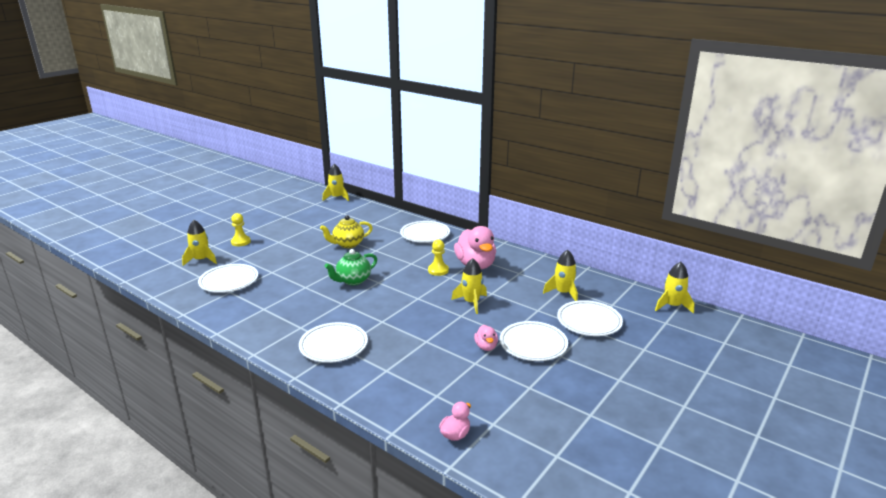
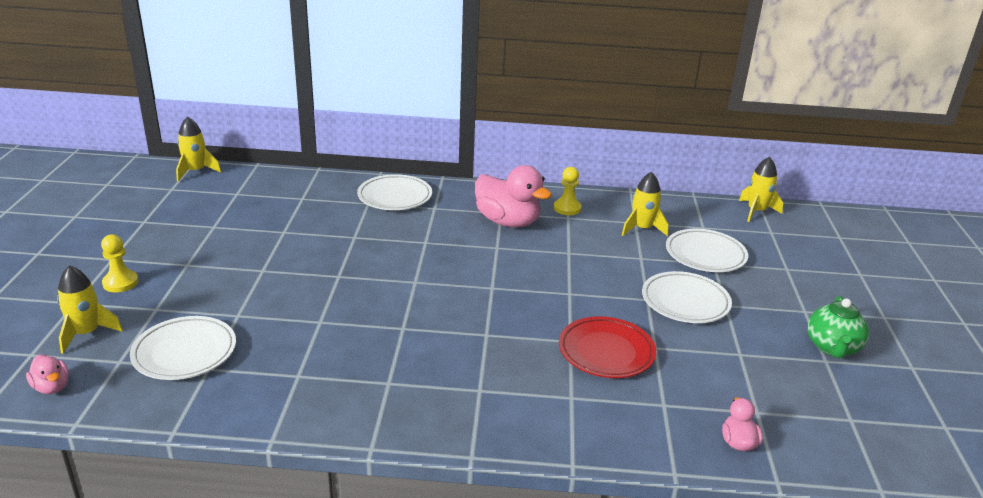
camera: 35 degrees left, 5 degrees up
white plate [299,322,368,363] -> none
yellow teapot [320,215,372,248] -> none
green teapot [325,249,377,285] -> green teapot moved to [807,296,869,358]
yellow pawn [428,239,449,276] -> yellow pawn moved to [554,167,582,215]
yellow rocket [451,258,487,314] -> none
pink duck [474,325,498,351] -> pink duck moved to [26,355,69,394]
none -> red plate [559,316,656,378]

